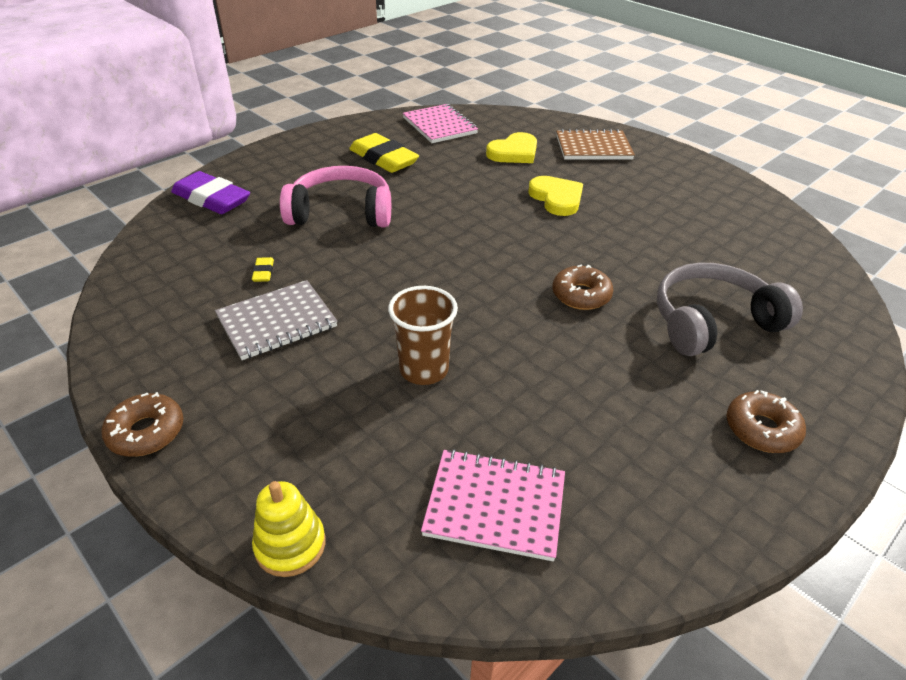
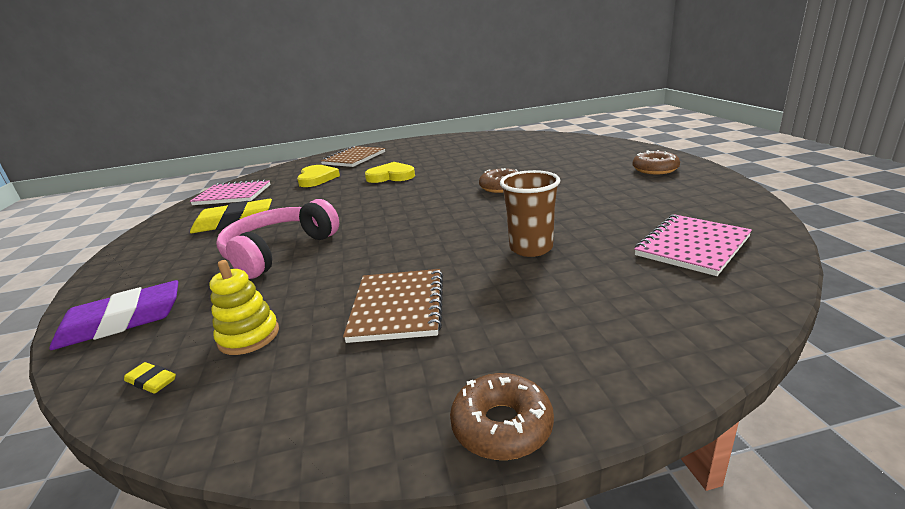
camera: 55 degrees left, 15 degrees down
grey notebook [215,280,337,360] -> brown notebook [343,269,443,343]
yellow eraser [252,257,274,282] -> yellow eraser moved to [124,362,176,394]
yellow stacking toy [252,481,325,577] -> yellow stacking toy moved to [210,260,279,355]
grey headphones [657,262,803,356] -> none

